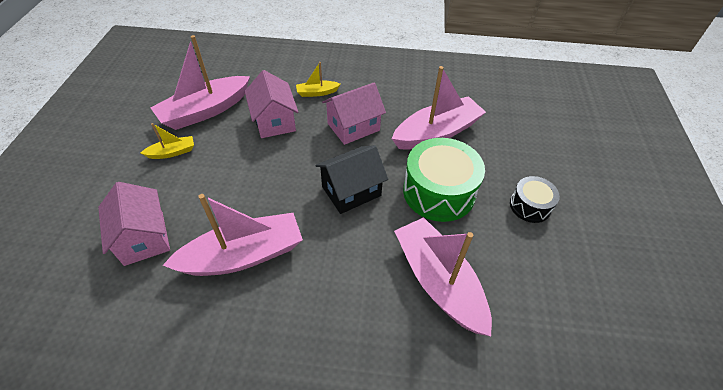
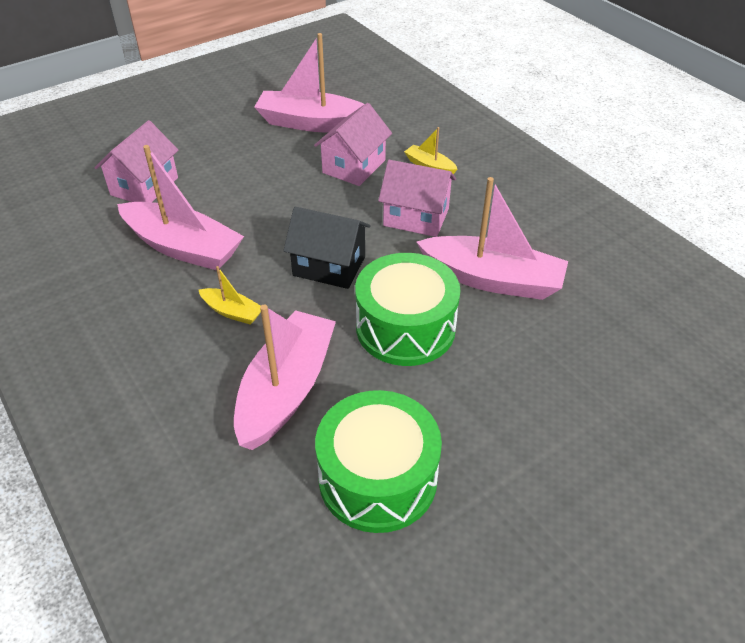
camera: 50 degrees right, 5 degrees down
yellow boat [141,123,194,159] -> yellow boat moved to [199,266,261,325]
black drum [510,176,560,223] -> none
none -> green drum [315,390,442,533]

